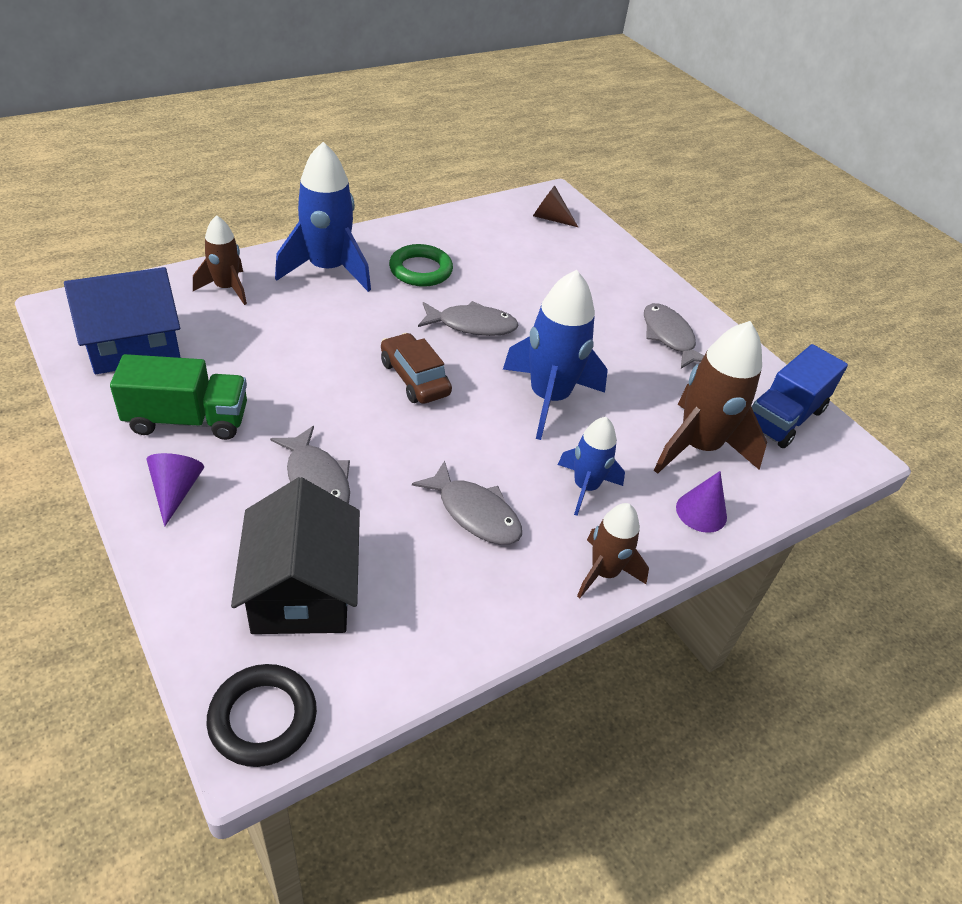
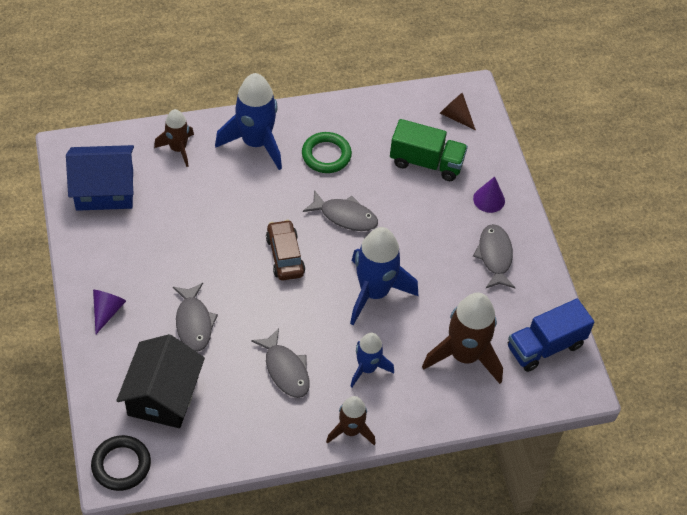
camera: 20 degrees right, 10 degrees up
green truck [110,354,247,440] -> green truck moved to [390,119,468,181]
purple cone [676,471,727,533] -> purple cone moved to [473,176,505,213]

